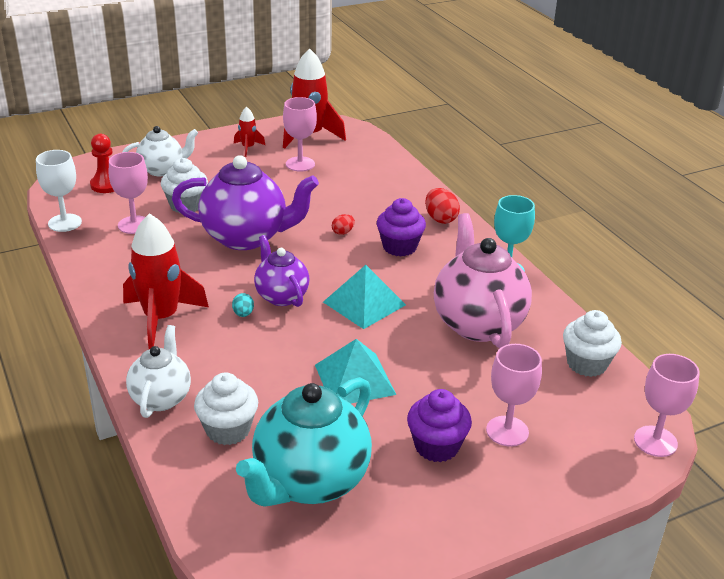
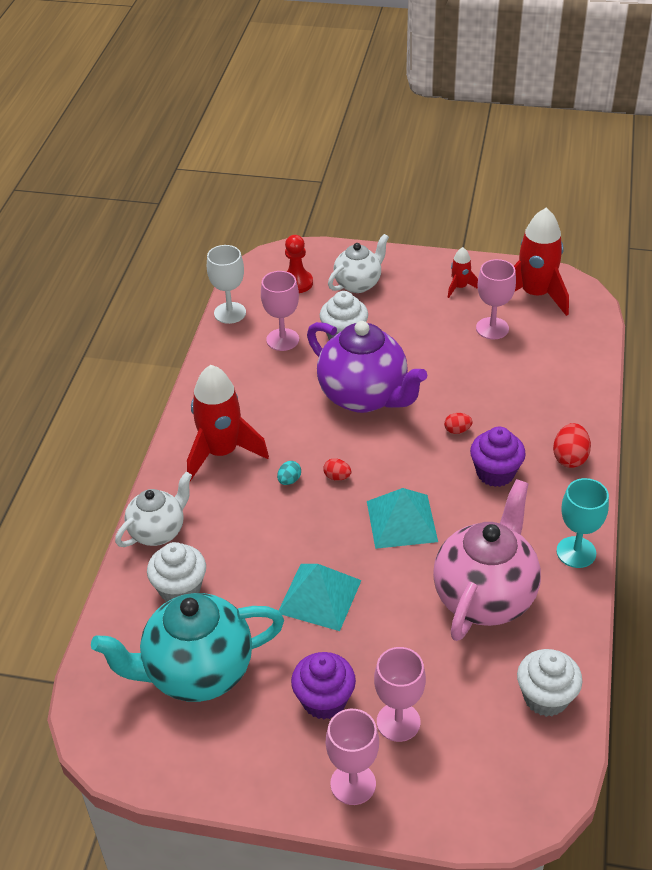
camera: 40 degrees right, 10 degrees up
white teapot [122,126,198,176] -> white teapot turned 60 degrees counterclockwise [328,234,389,293]
purple teapot [254,235,310,307] -> red egg [323,458,351,481]
pink goblet [634,354,700,457] -> pink goblet moved to [326,709,379,805]

